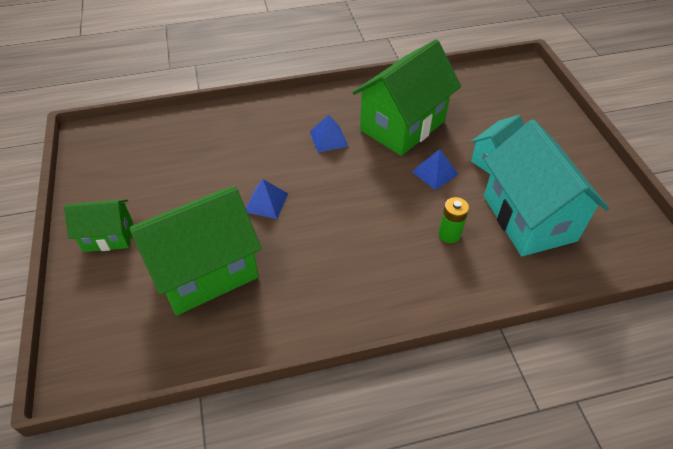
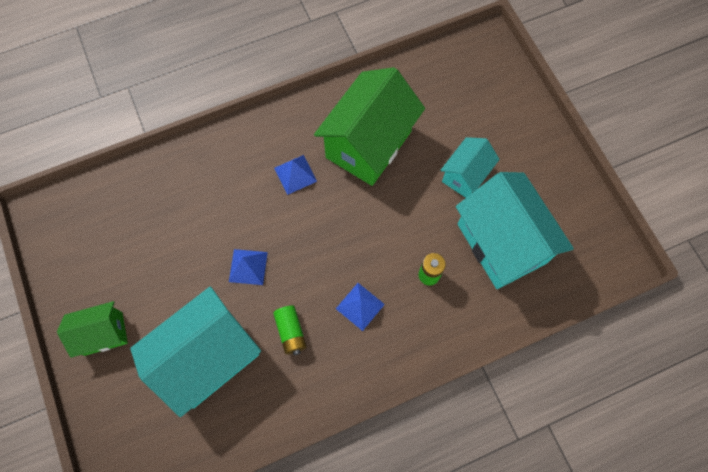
camera: 10 degrees left, 20 degrees up
green house [130,186,262,315] -> turquoise house [130,287,261,417]
blue pyramid [412,149,458,190] -> blue pyramid moved to [336,283,385,331]
none -> green battery [273,305,307,355]

